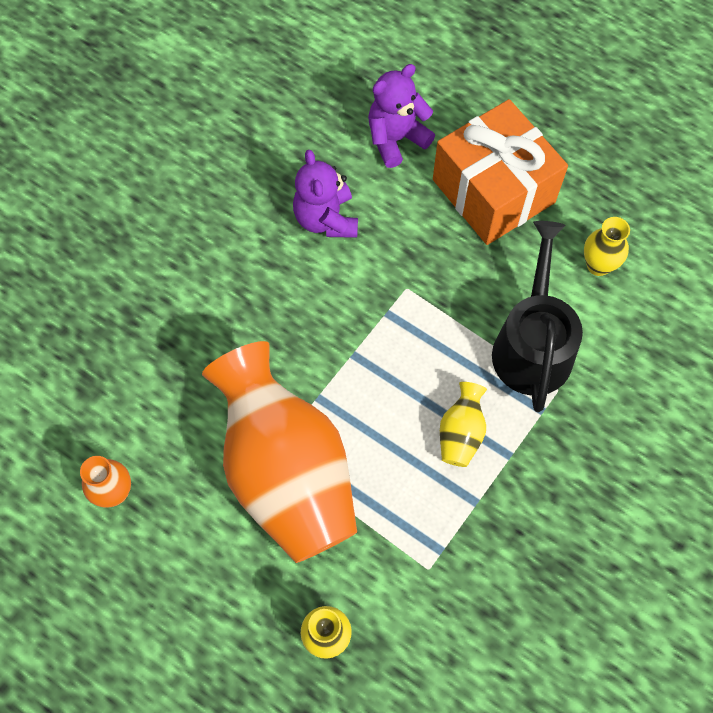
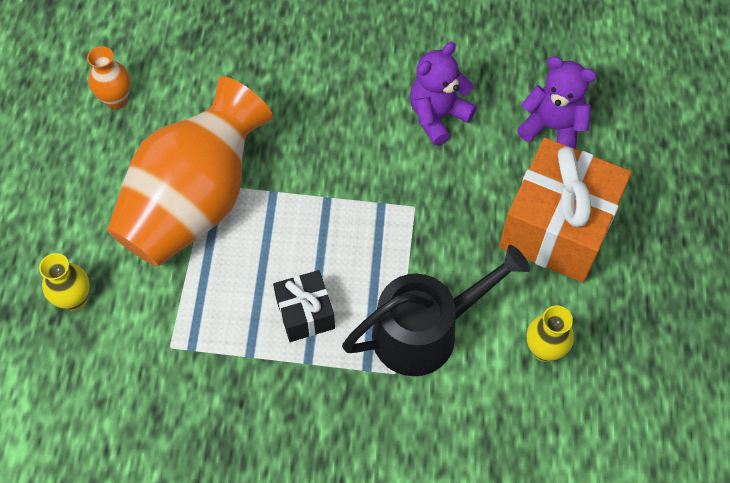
camera: 60 degrees right, 5 degrees down
yellow vase [440,382,487,467] -> black gift [273,270,335,342]

